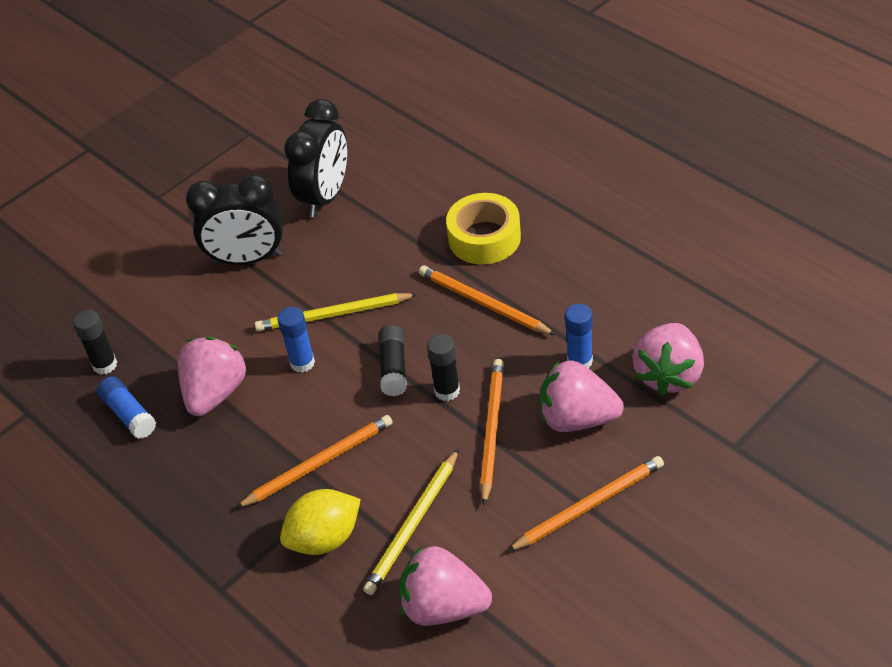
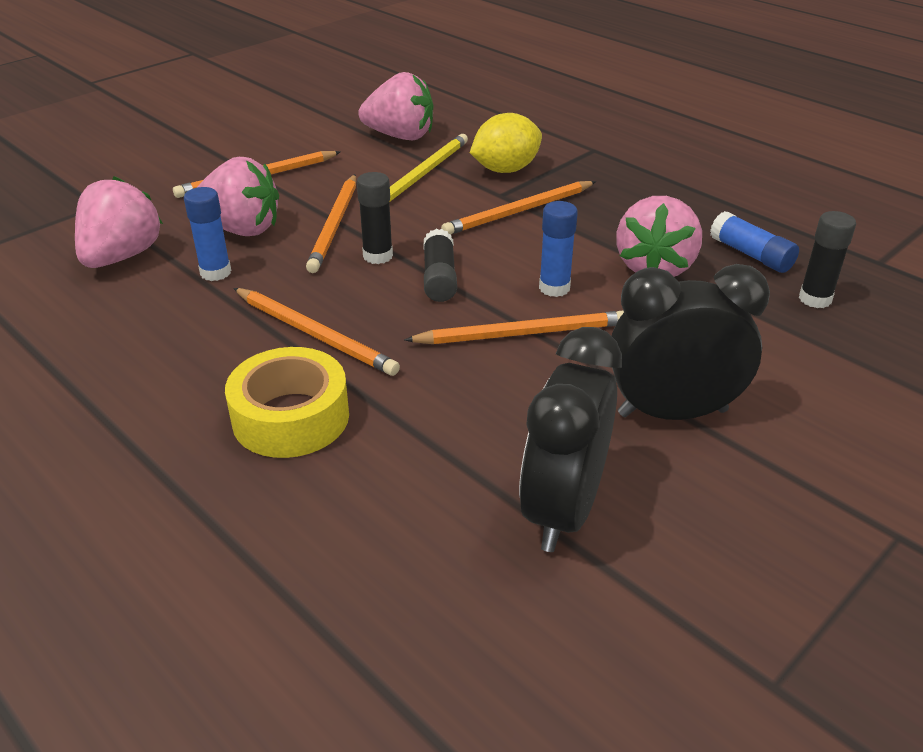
camera: 175 degrees right, 10 degrees down
yellow pencil [255,293,417,331] -> orange pencil [404,311,624,344]

